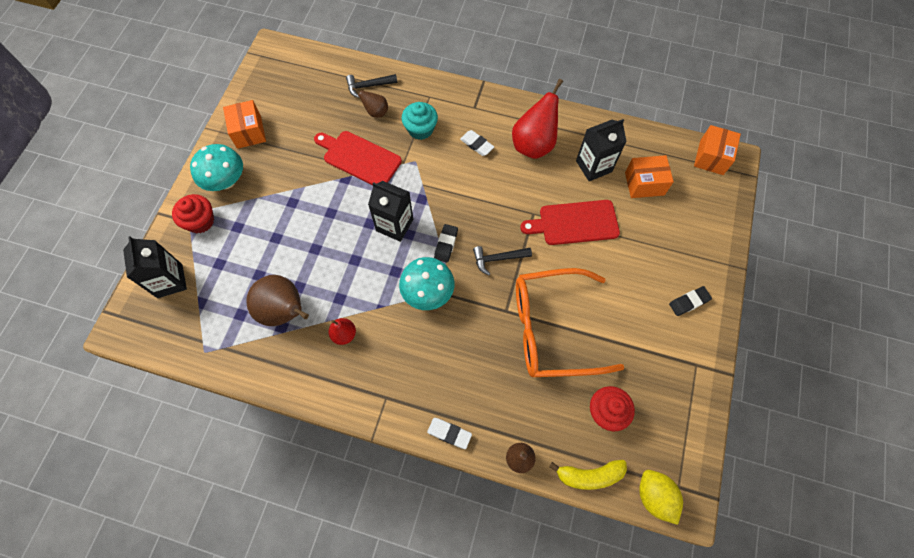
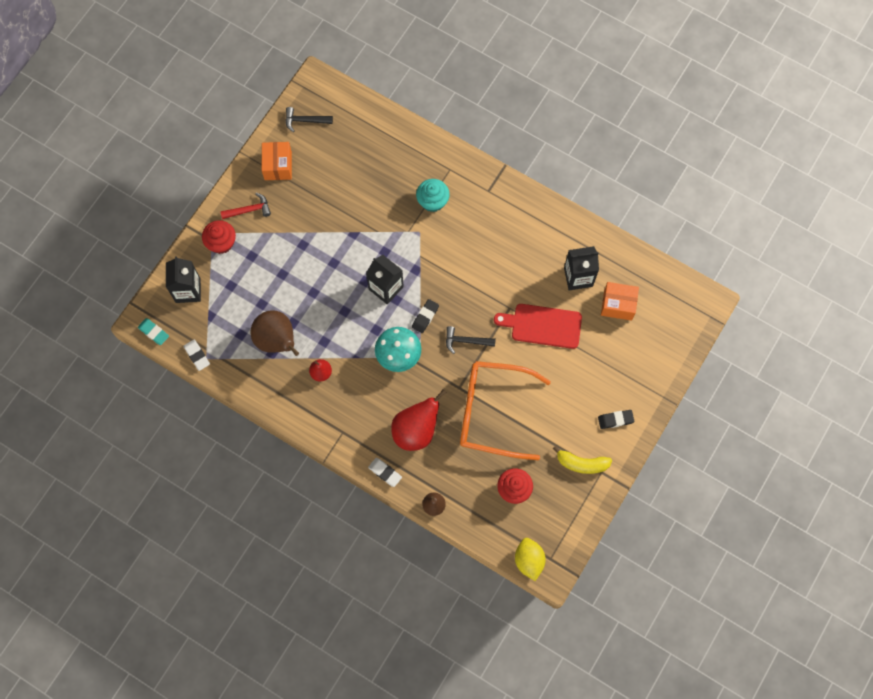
camera: 15 degrees right, 5 degrees up
turquoise mushroom [190,144,243,191] -> red hammer [220,193,271,219]
red cutting board [314,131,402,185] -> none
black hammer [346,74,398,98] -> black hammer moved to [286,107,333,132]
brown pear [352,87,388,118] -> none
white eraser [460,130,494,156] -> white eraser moved to [183,340,210,371]
red pear [512,79,563,159] -> red pear moved to [391,389,446,451]
yellow banana [549,460,627,490] -> yellow banana moved to [552,446,612,474]
orange box [694,125,741,175] -> none
none -> turquoise eraser [138,318,169,345]

